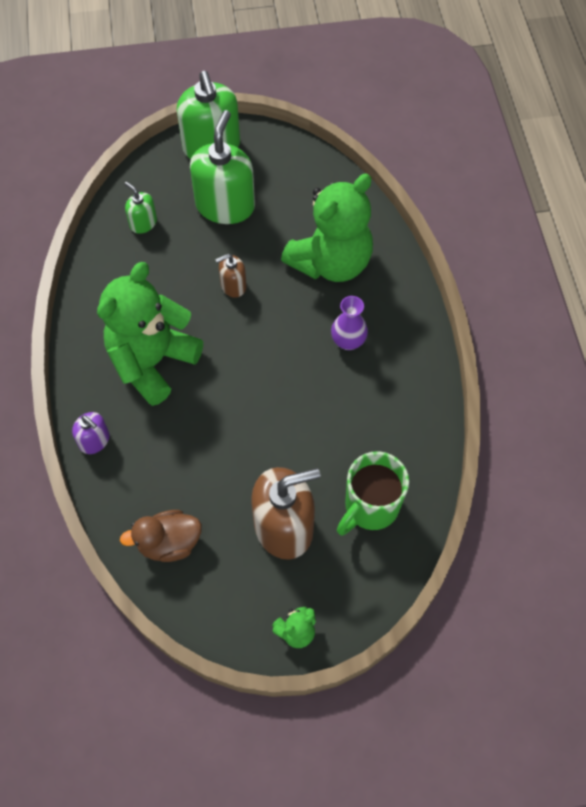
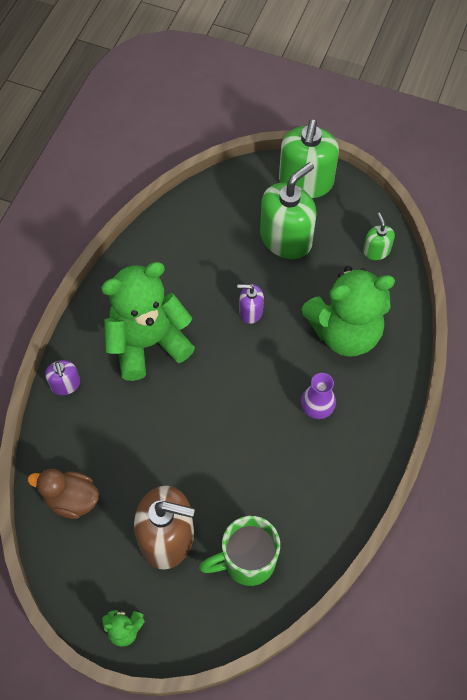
camera: 30 degrees right, 0 degrees up
green soap dispenser [124,182,157,234] -> green soap dispenser moved to [363,213,395,260]
brown soap dispenser [215,254,247,298] -> purple soap dispenser [237,284,264,324]

